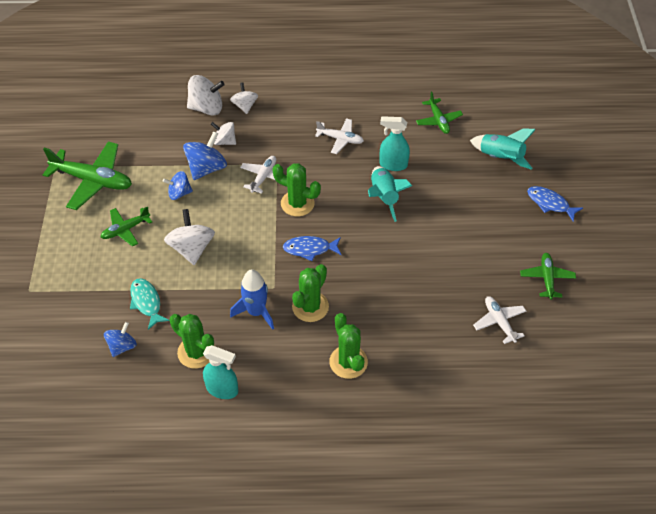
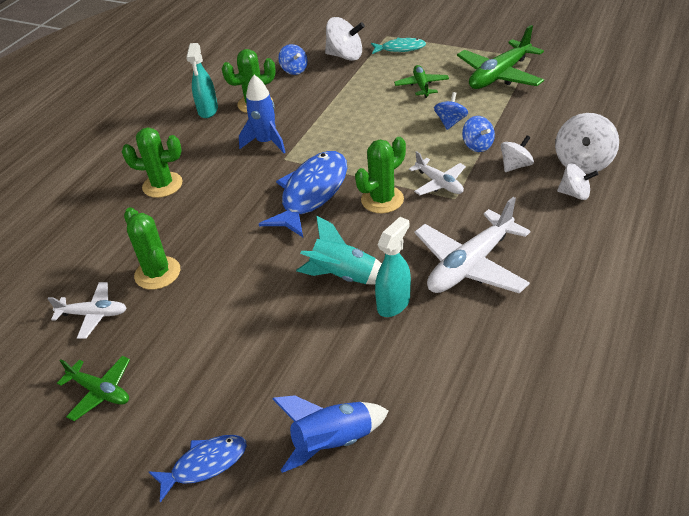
camera: 120 degrees right, 10 degrees down
turquoise fish [130,278,169,330] -> turquoise fish moved to [371,38,426,54]
white spinning top [164,209,215,265] -> white spinning top moved to [325,17,365,61]
blue spinning top [183,131,227,180] -> blue spinning top [462,116,495,152], size x0.63
turquoise spray bottle [203,345,239,399] -> turquoise spray bottle turned 45 degrees counterclockwise [186,43,218,118]
blue fish [283,236,341,261] -> blue fish [259,151,347,237], size x1.82
green cactus [292,264,329,322] -> green cactus moved to [124,207,180,290]
white plane [315,118,364,154] -> white plane [415,197,530,294], size x1.78
green plane [416,92,463,134] -> none
turquoise rocket [470,128,536,170] -> blue rocket [273,395,389,473]

